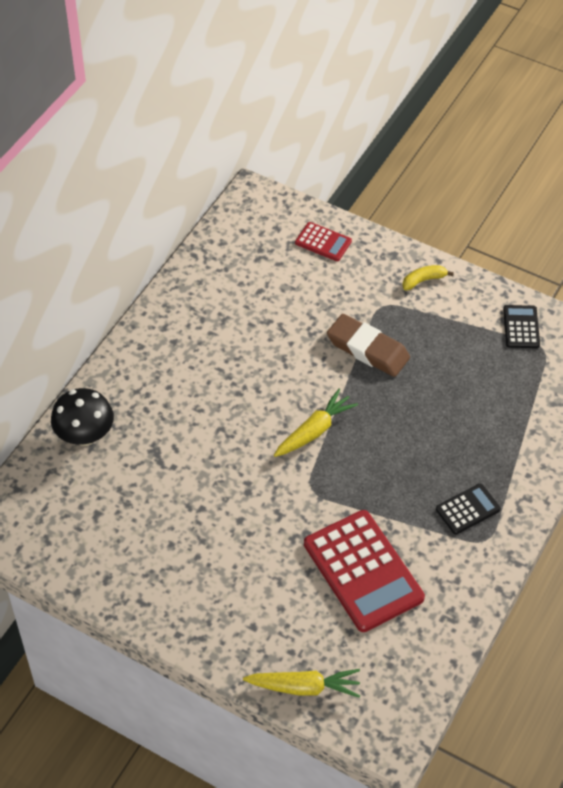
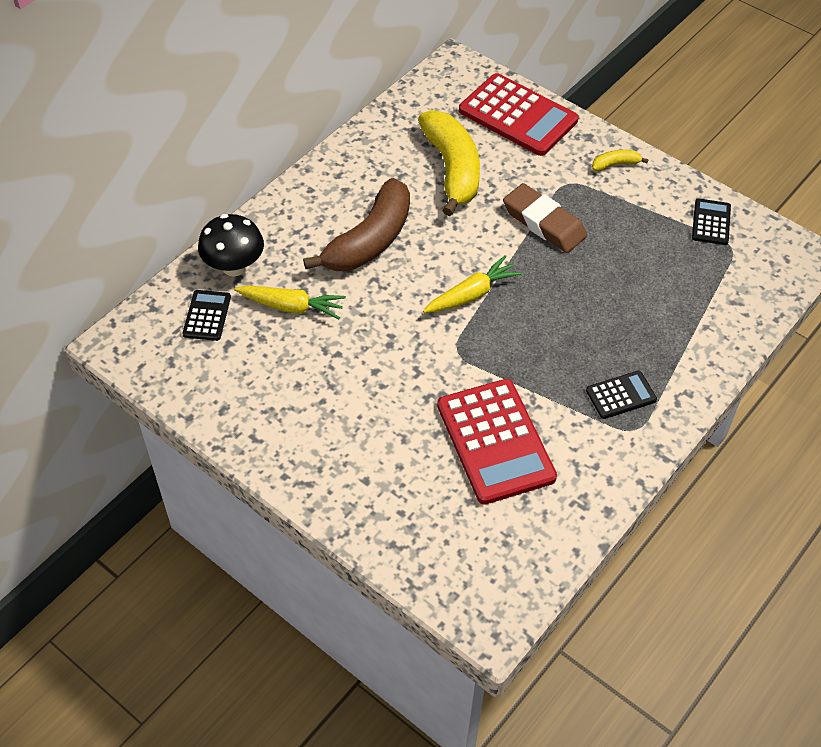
camera: 10 degrees right, 0 degrees up
yellow carrot [243,669,360,698] -> yellow carrot moved to [234,285,346,319]
red calculator [295,222,352,261] -> red calculator [459,73,579,156], size x2.03
none -> black calculator [182,290,231,341]
none -> brown banana [303,178,410,271]
none -> yellow banana [418,110,480,216]

